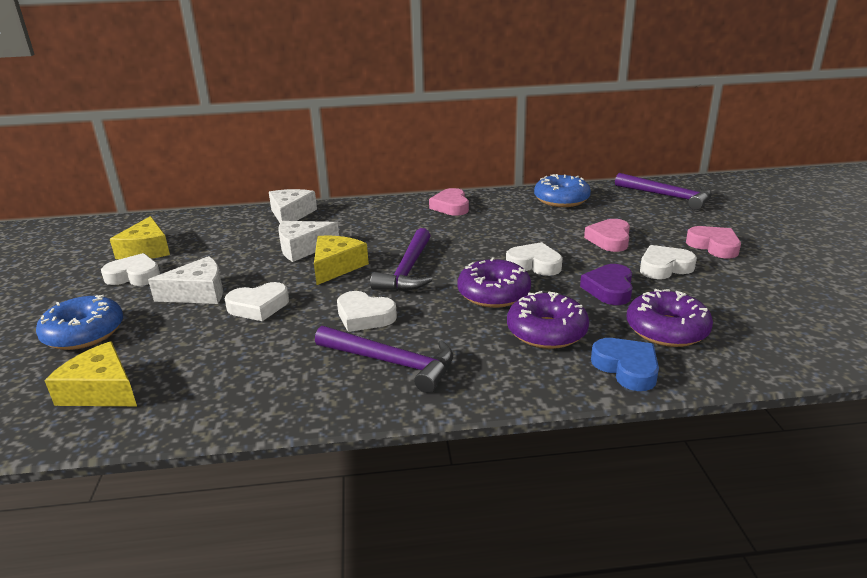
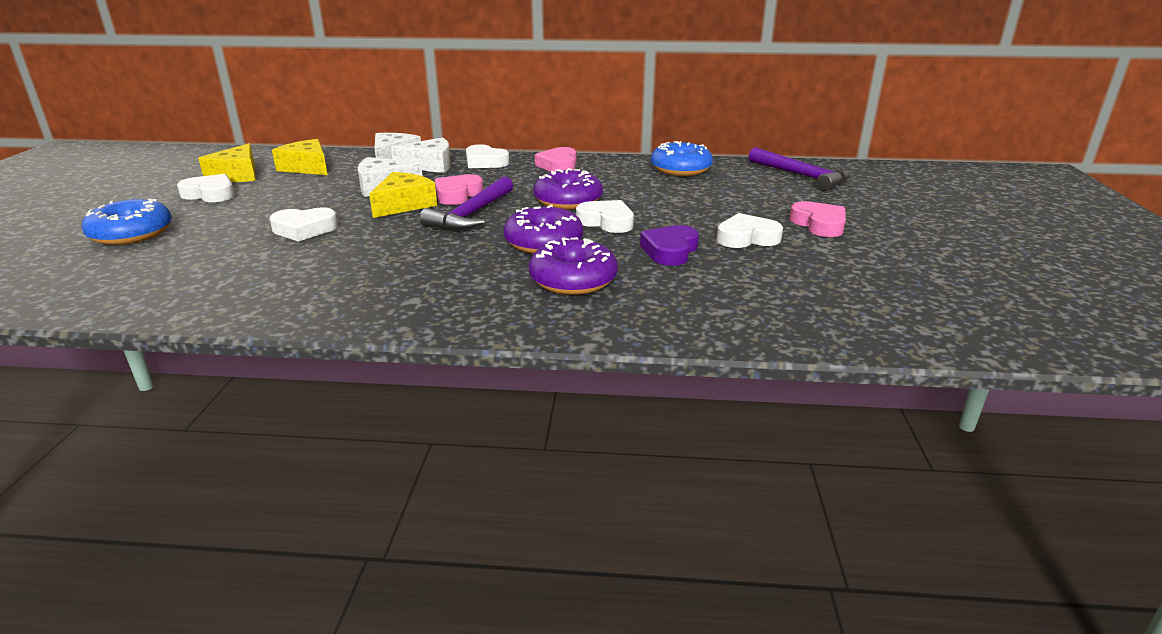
camera: 10 degrees right, 0 degrees up
yellow cheese [44,341,137,406] -> yellow cheese moved to [272,139,328,175]
white cheese [148,256,223,304] -> white cheese moved to [391,137,451,173]
purple hammer [315,326,453,393] -> none
white heart [337,291,397,332] -> white heart moved to [466,144,510,168]
pink heart [584,219,630,252] -> pink heart moved to [435,174,483,205]
blue heart [591,338,659,391] -> none
purple donut [627,289,713,347] -> purple donut moved to [533,168,603,209]

